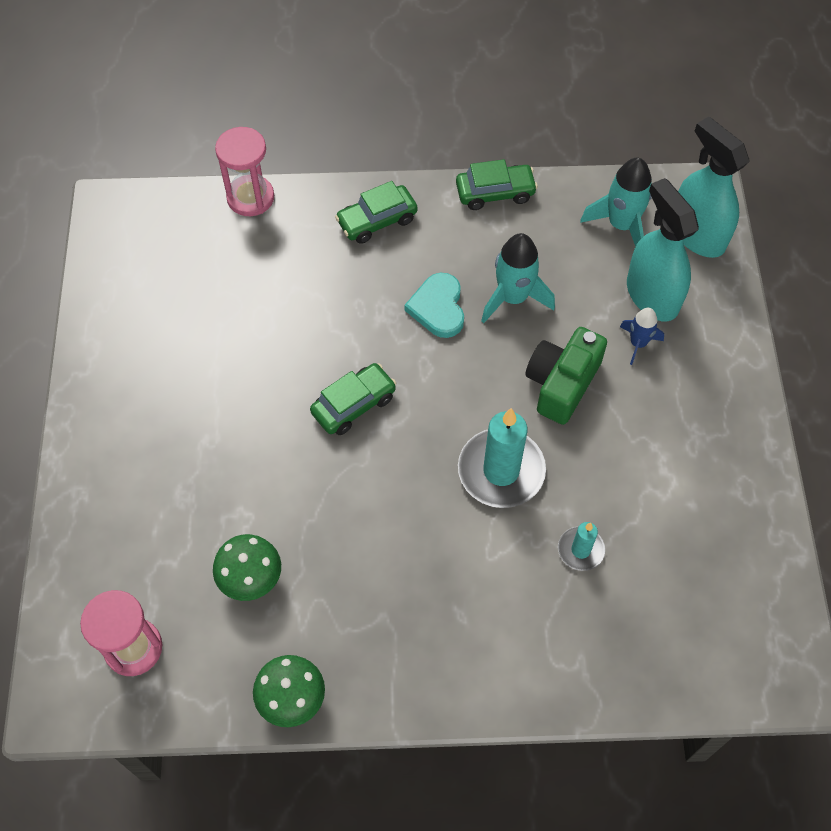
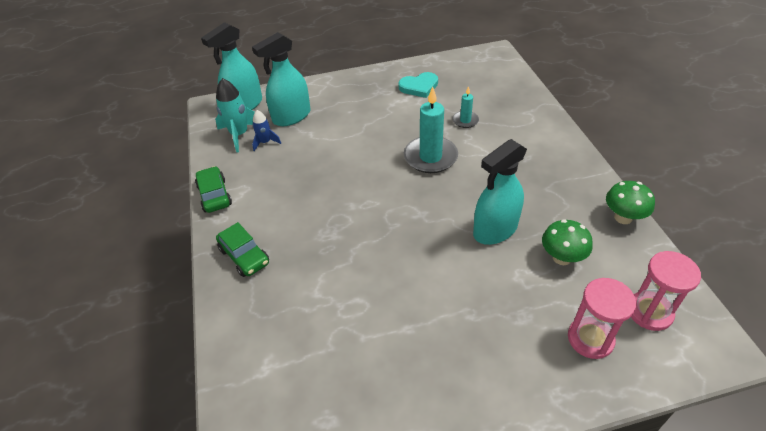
camera: 100 degrees left, 15 degrees down
pink hourglass [215,127,274,216] -> pink hourglass moved to [568,278,636,359]
green car [310,363,396,435] -> none
turquoise heart [404,273,464,338] -> turquoise heart moved to [398,72,438,98]
turquoise rocket [481,233,555,323] -> none
green camera [525,327,607,425] -> none
blue rocket [620,308,664,365] -> blue rocket moved to [252,110,281,151]
none -> turquoise spray bottle [473,139,527,245]

